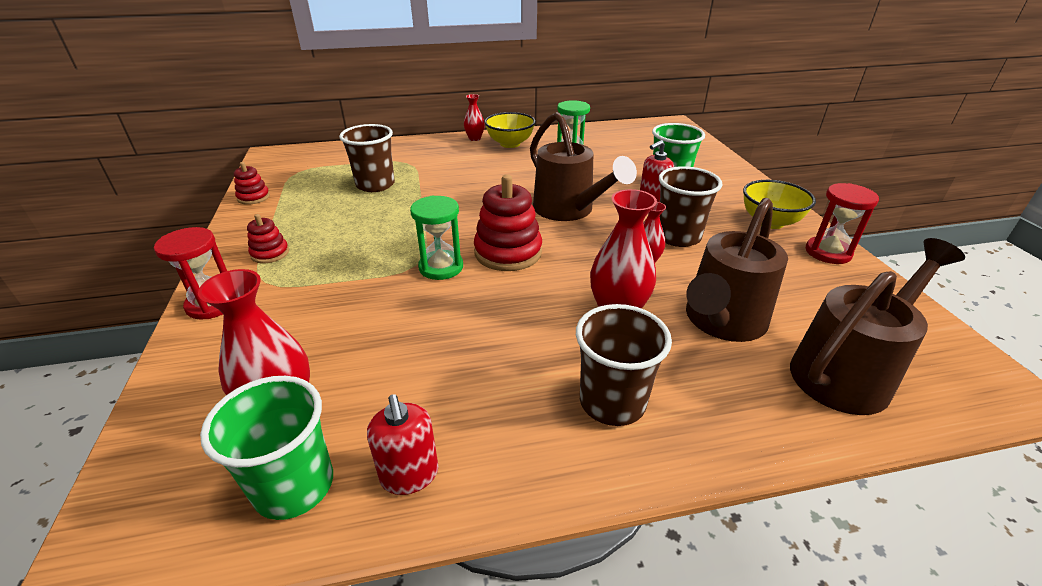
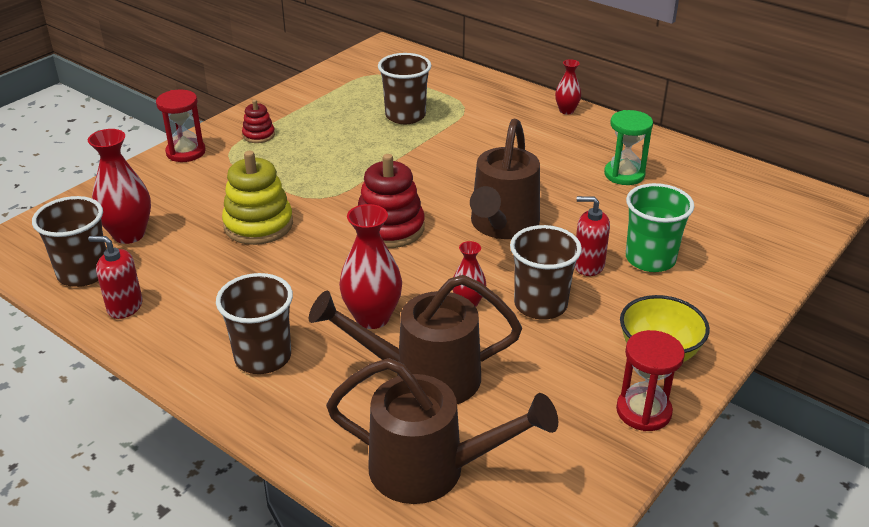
camera: 50 degrees right, 0 degrees up
green cup [200,376,333,520] -> brown cup [32,196,106,287]
red stacking toy [234,162,270,205] -> none
red soap dispenser [367,394,439,495] -> red soap dispenser turned 75 degrees clockwise [88,236,143,319]
green hourglass [410,195,463,280] -> none
yellow bowl [484,112,536,148] -> none
none -> yellow stacking toy [222,151,293,245]

